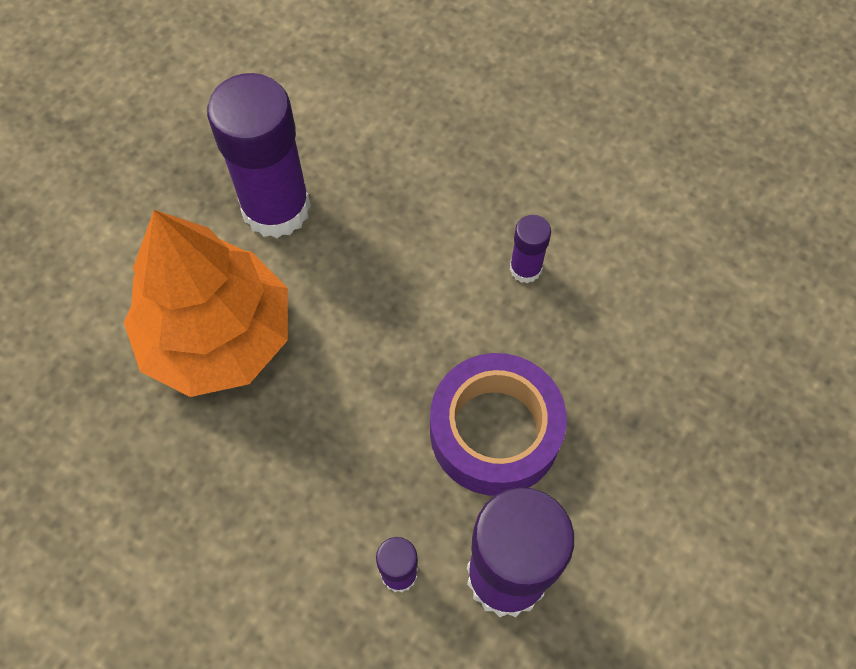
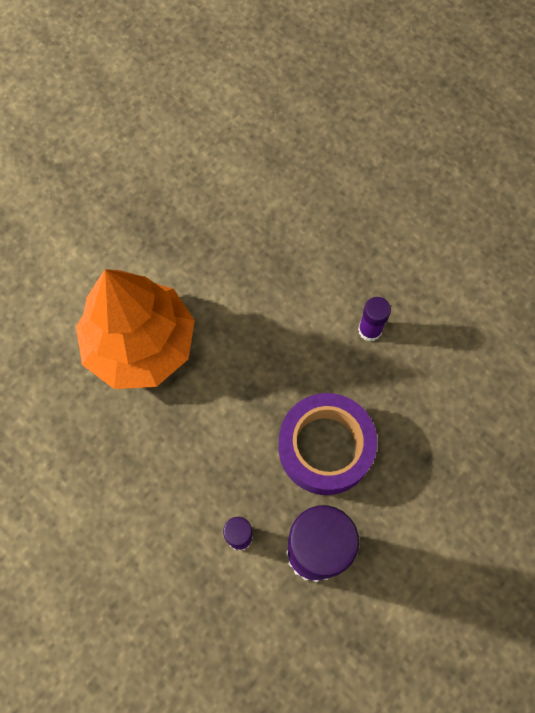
camera: 10 degrees right, 5 degrees up
purple glue stick [207,73,311,238] -> none

